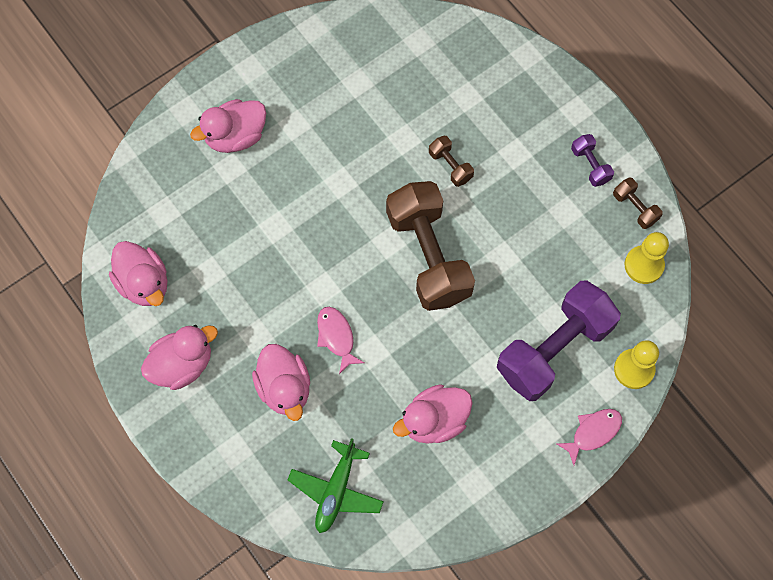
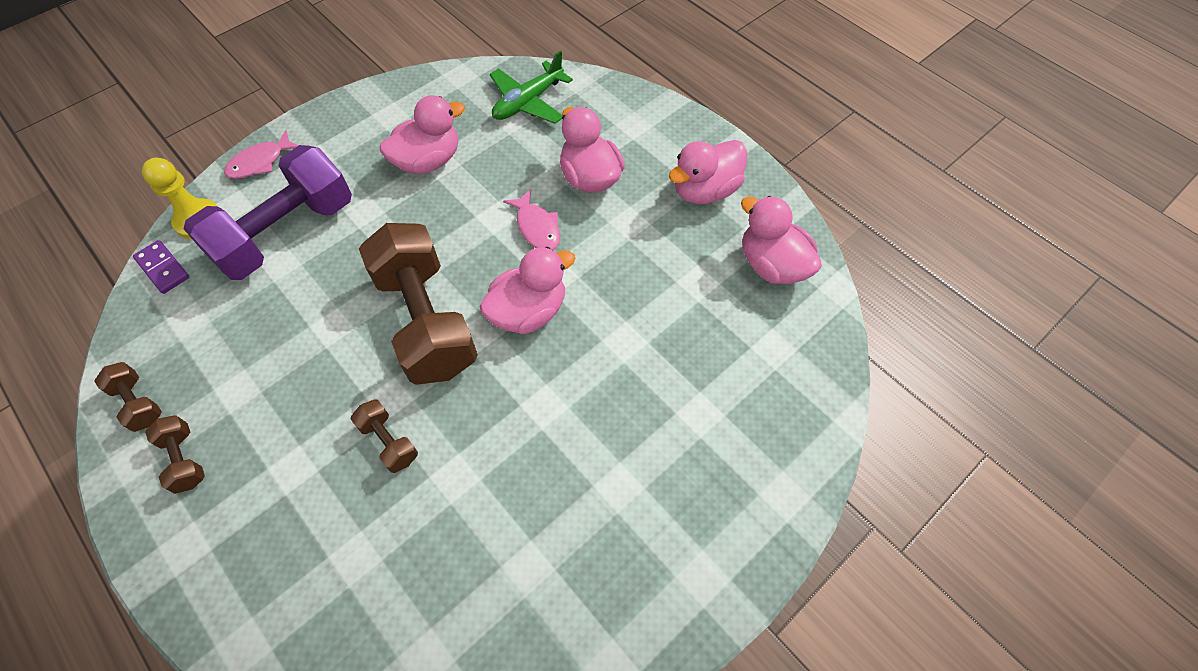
camera: 175 degrees right, 10 degrees down
pink duck [190,99,266,153] -> pink duck moved to [480,247,575,334]
green plane [288,438,384,533] -> green plane turned 150 degrees counterclockwise [490,51,573,124]
purple dumbbell [571,134,614,187] -> brown dumbbell [145,415,205,494]
yellow pawn [625,232,669,284] -> none
none -> purple domino [133,240,189,294]

